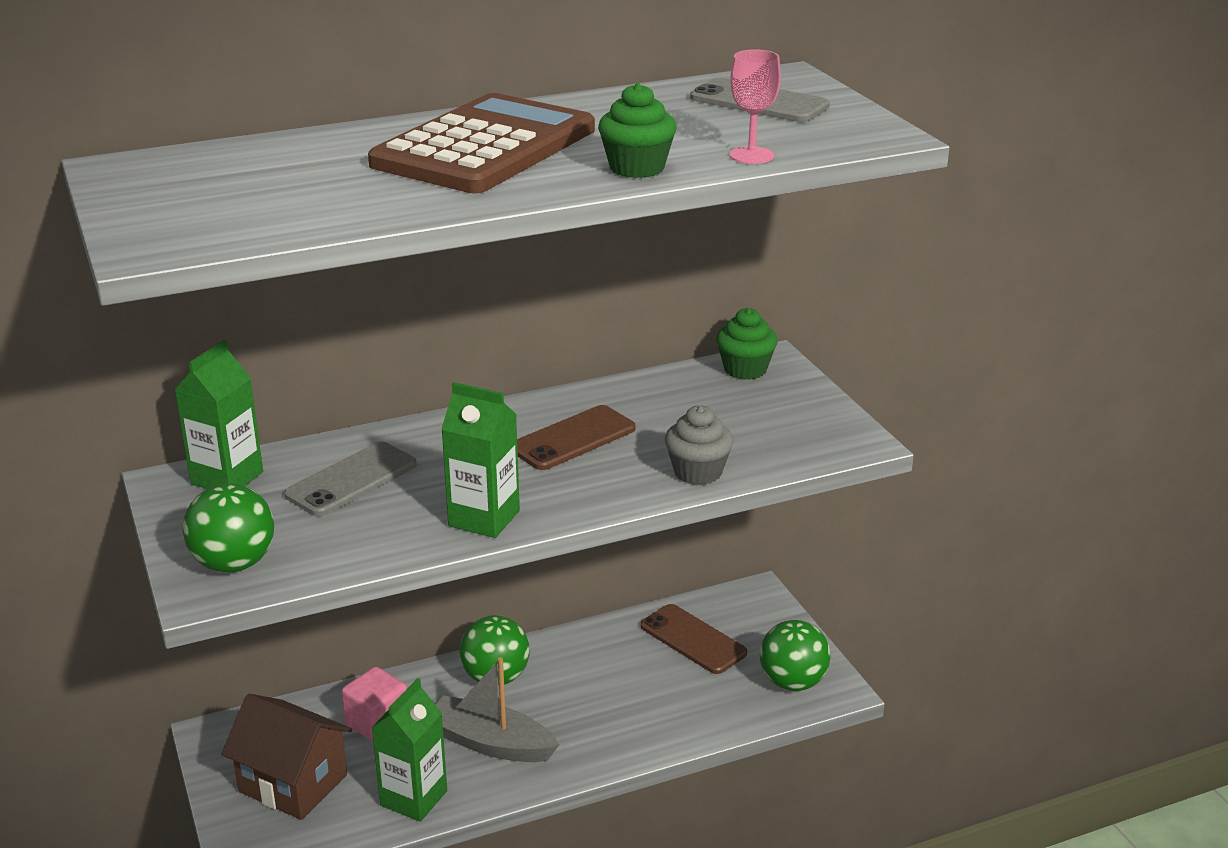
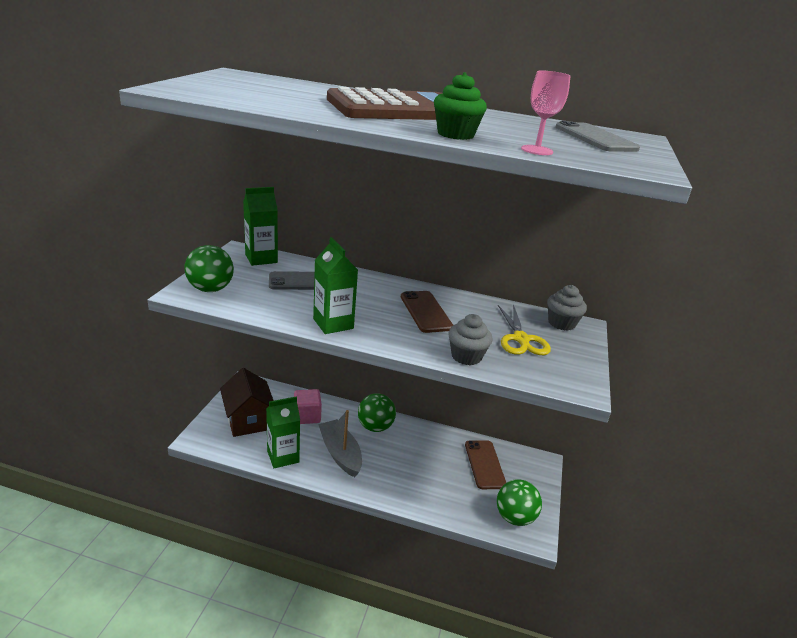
camera: 35 degrees right, 0 degrees up
brown phone [517,405,636,470] -> brown phone turned 75 degrees clockwise [401,291,453,333]
green cupcake [716,308,778,380] -> grey cupcake [547,285,587,331]
none -> yellow scissors [498,304,551,355]

